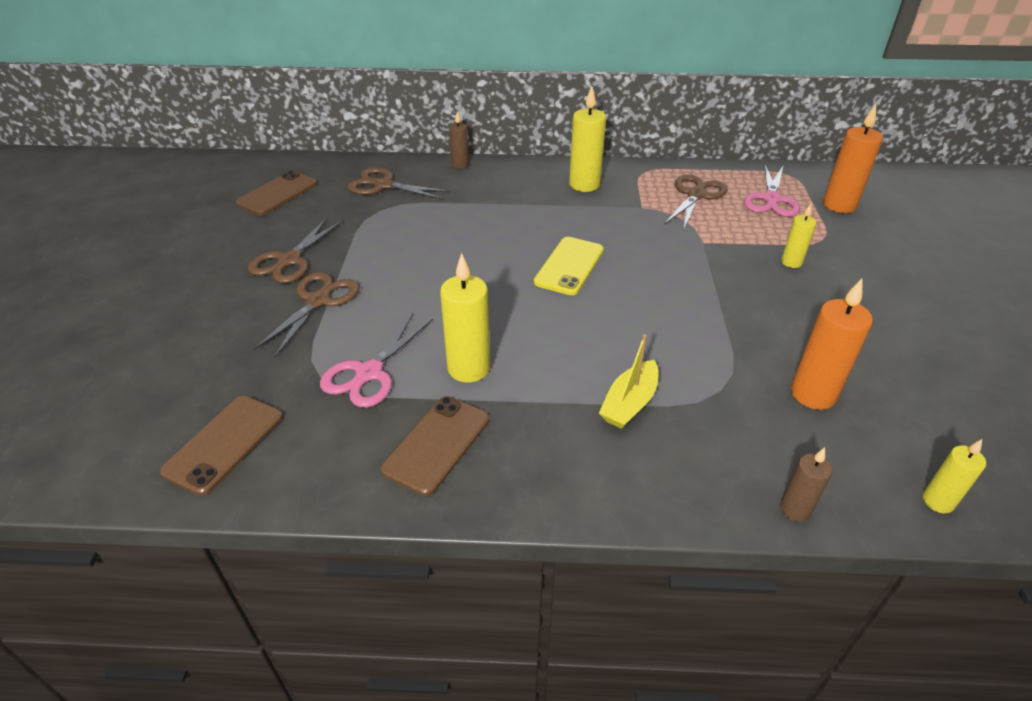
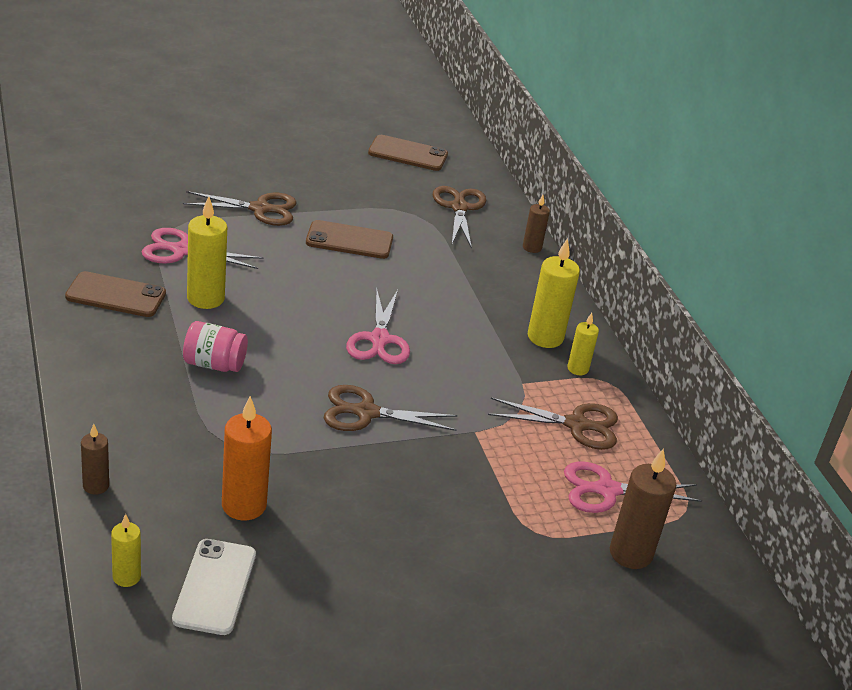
camera: 65 degrees right, 5 degrees down
brown phone [160,396,283,496] -> brown phone moved to [306,220,393,259]
brown scissors [248,217,344,283] -> brown scissors moved to [324,385,458,431]
yellow phone [534,237,604,295] -> pink scissors [346,288,410,364]
yellow boat [599,334,659,429] -> none
yellow candle [781,204,817,268] -> yellow candle moved to [567,313,599,375]
orange candle [823,104,883,213] -> brown candle [610,448,676,569]
none -> white phone [172,539,256,635]
none -> pink jar [183,321,248,372]

